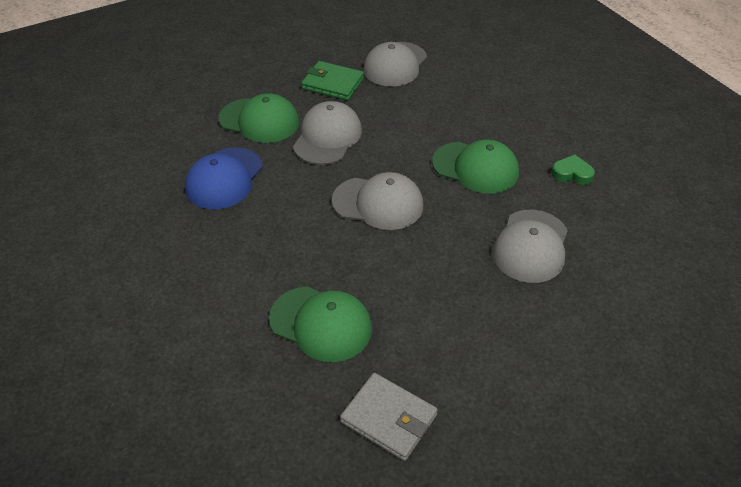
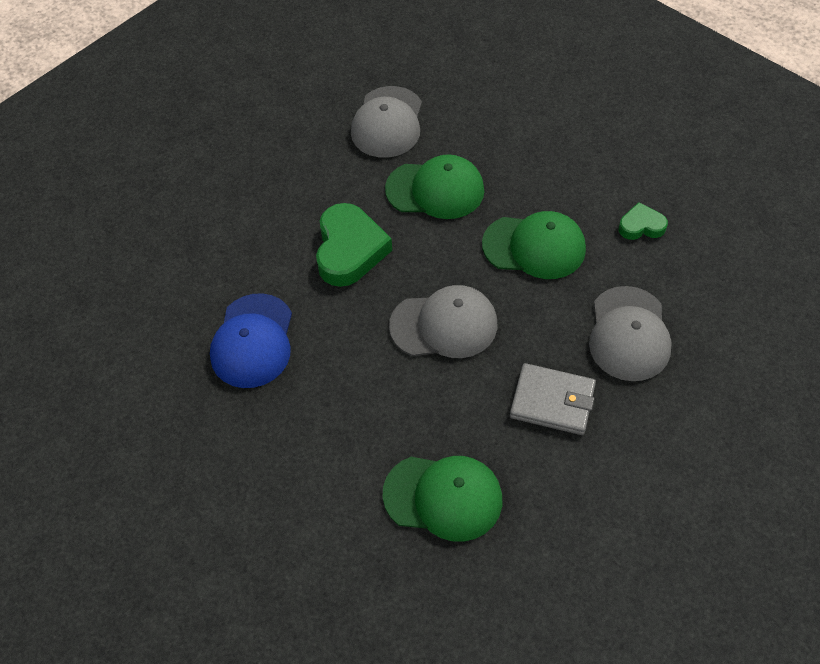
camera: 15 degrees left, 10 degrees up
green cap [218,94,299,143] -> green cap moved to [385,154,484,219]
grey cap [293,101,362,165] -> green heart [316,203,392,287]
green wallet [301,61,364,100] -> none
grey wallet [340,373,438,461] -> grey wallet moved to [510,363,596,435]

